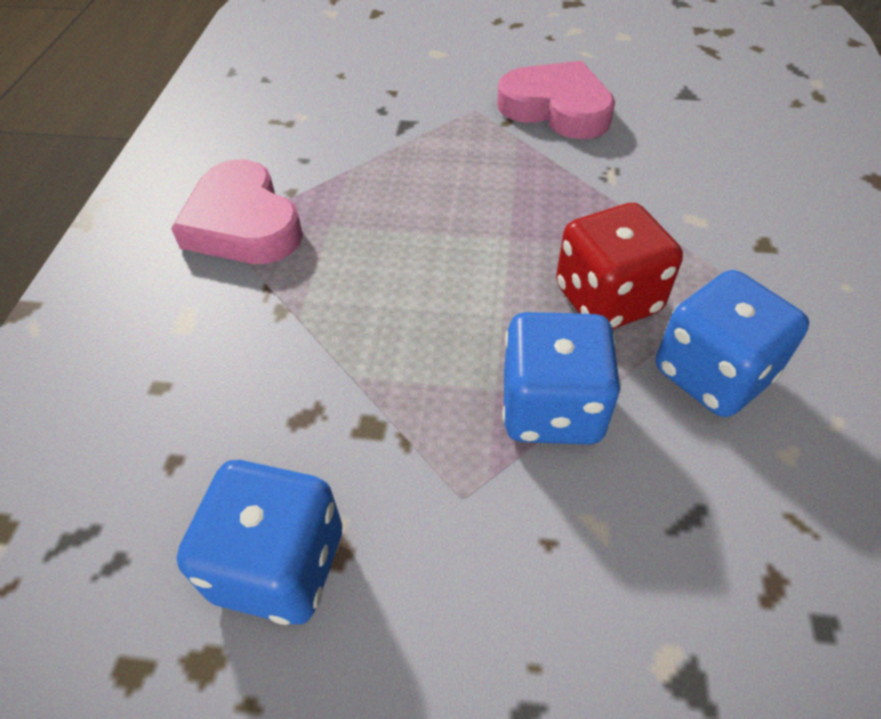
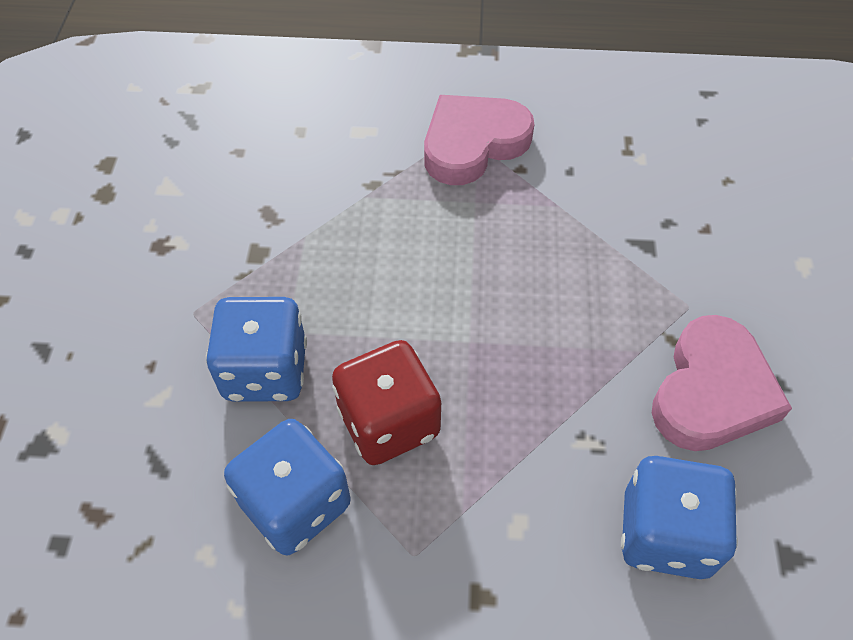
camera: 85 degrees right, 5 degrees up
blue dice [177,460,342,625] -> blue dice moved to [621,456,738,579]

